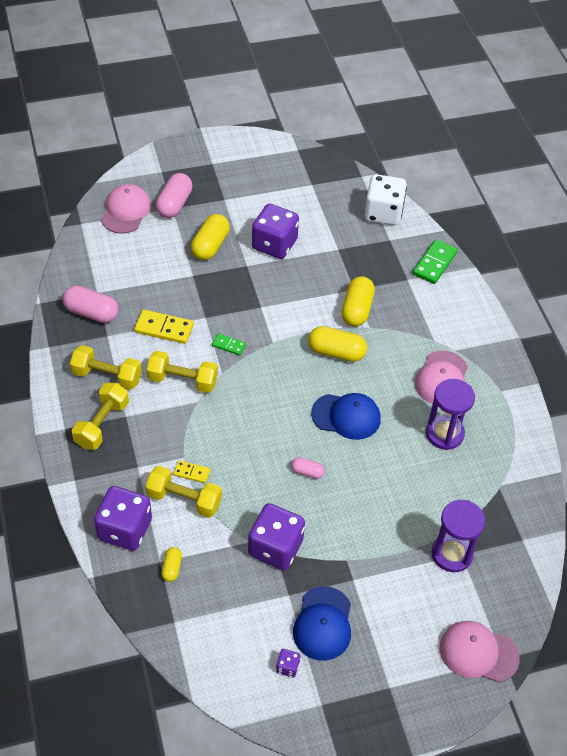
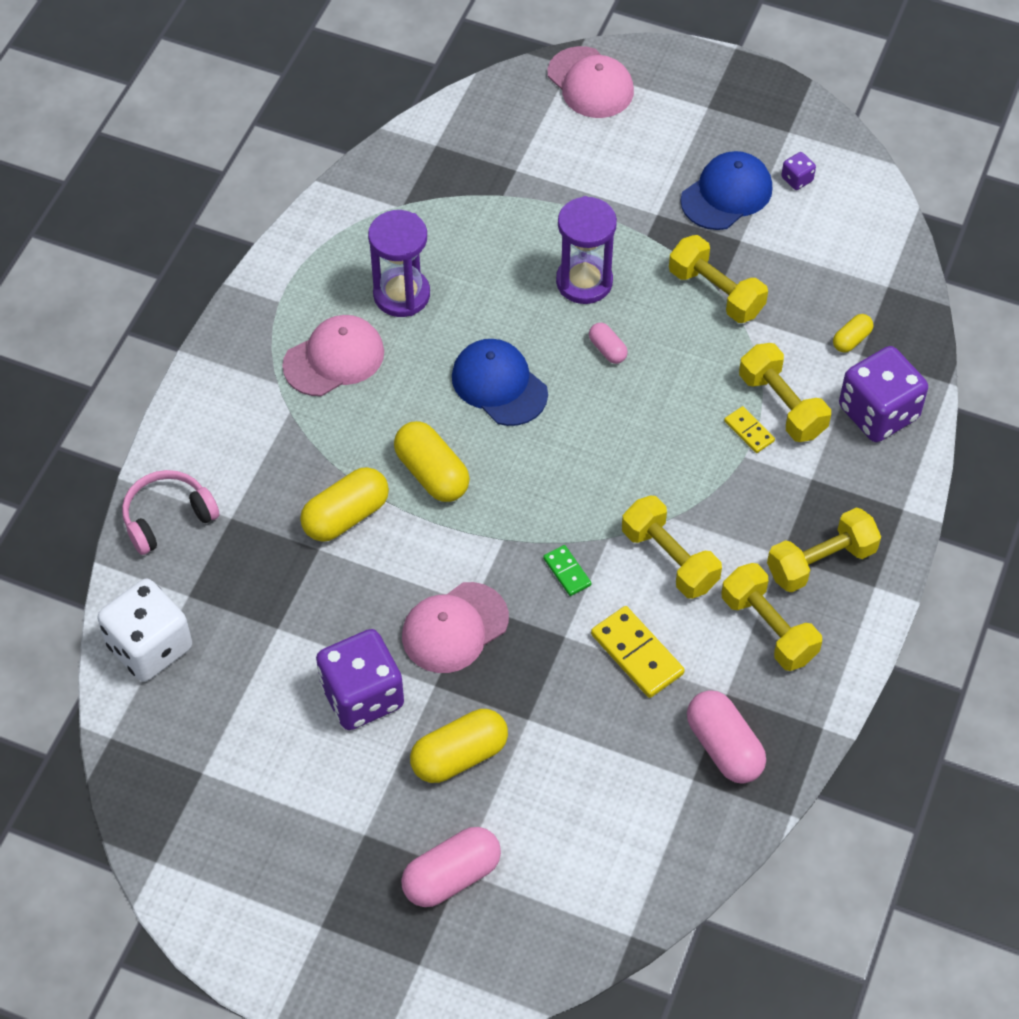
camera: 140 degrees left, 5 degrees up
pink cap [101,184,151,234] -> pink cap moved to [402,582,509,673]
purple dice [248,503,305,570] -> yellow dumbbell [669,235,768,323]
green domino [413,239,458,284] -> pink headphones [122,470,220,555]
purple hourglass [432,500,485,572] -> purple hourglass moved to [556,196,617,304]

